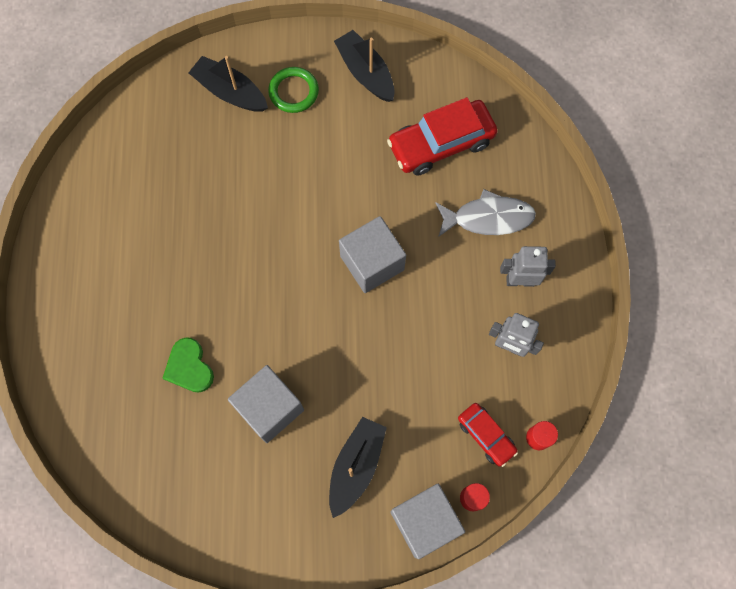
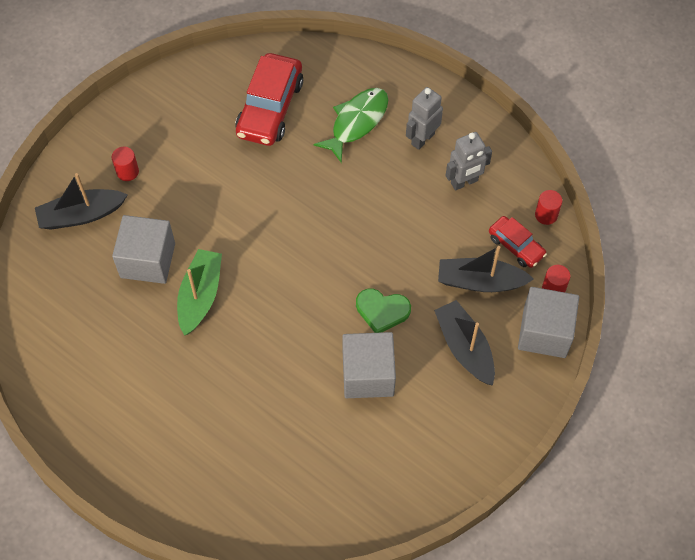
camera: 50 degrees left, 10 degrees down
green heart [163,337,214,393] -> green heart moved to [356,289,411,333]
green ring [268,67,319,113] -> red cylinder [112,147,139,181]
black boat [334,30,395,102] -> black boat moved to [438,246,534,292]
grey cube [339,216,406,293] -> grey cube moved to [112,215,175,284]
grey fish [435,189,536,237] -> green fish [313,88,388,163]
red car [458,403,518,467] -> red car turned 45 degrees clockwise [489,216,547,268]
none -> green boat [177,249,222,336]

